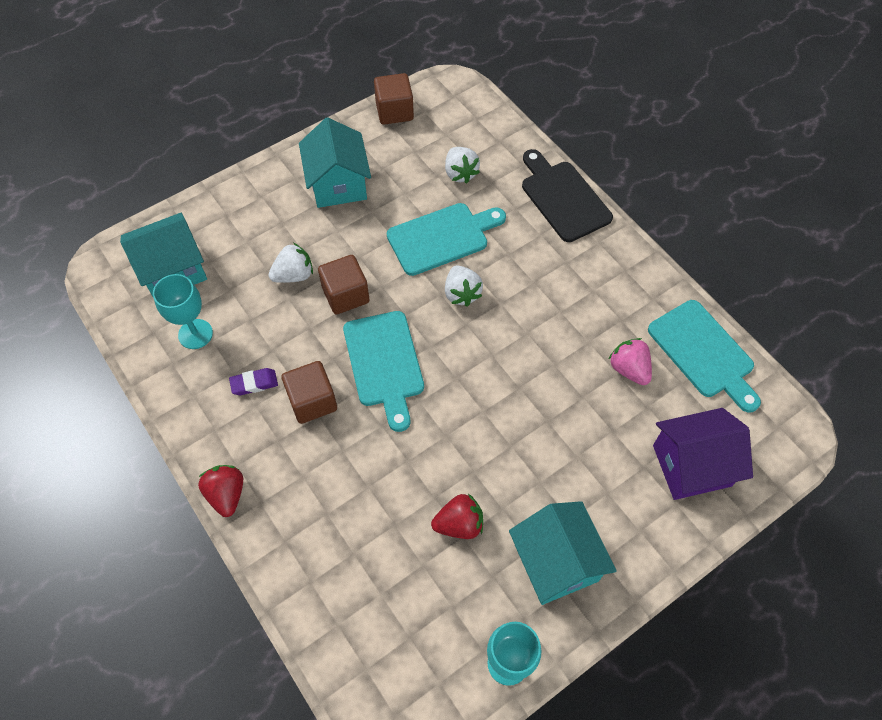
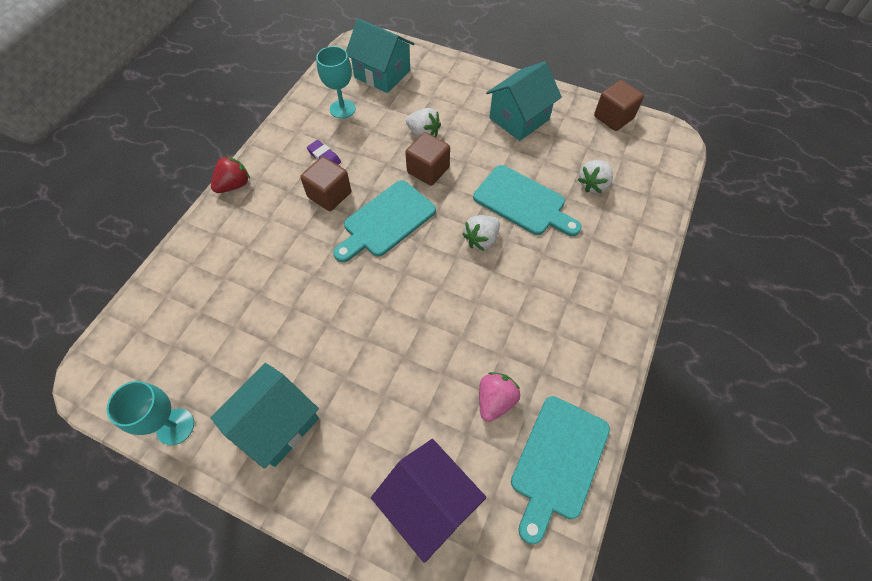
camera: 60 degrees right, 0 degrees up
red strawberry [431,494,483,539] -> none
black cutting board [522,149,613,242] -> none

